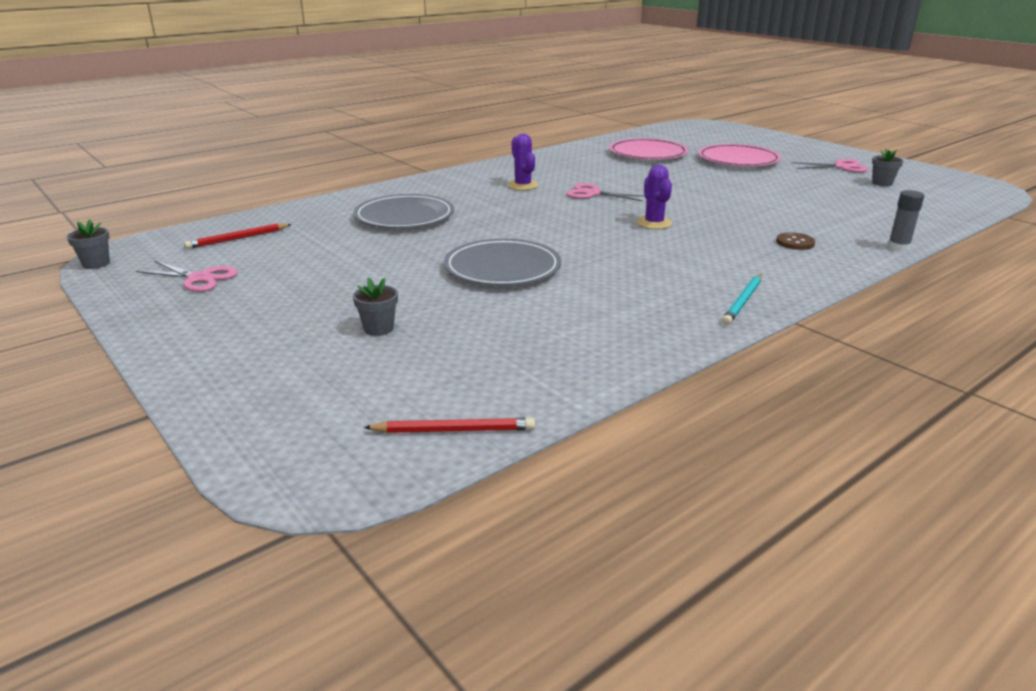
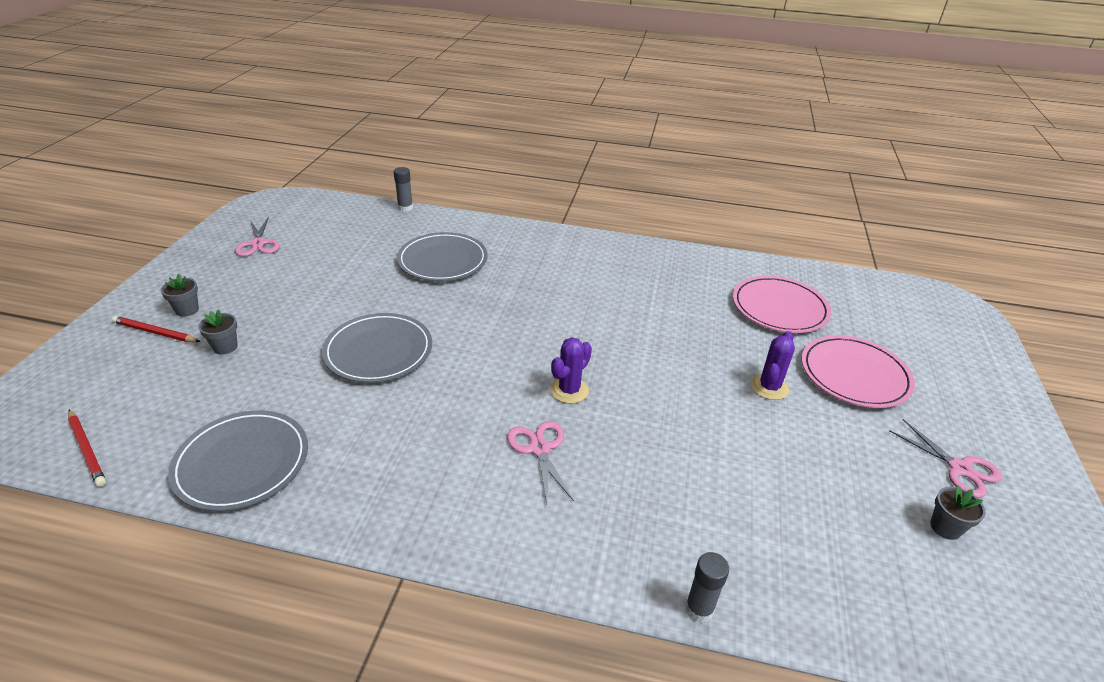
camera: 50 degrees right, 10 degrees up
grey flower pot [67,219,110,269] -> grey flower pot moved to [161,274,199,317]
red pencil [184,224,292,249] -> red pencil moved to [112,316,200,342]
purple cactus [508,134,538,190] -> purple cactus moved to [751,331,795,400]
pink scissors [566,183,645,201] -> pink scissors moved to [507,421,574,503]
turquoise pencil [722,274,762,325] -> none
brown button [776,232,815,250] -> none
none -> grey plate [168,410,308,511]
none -> grey glue stick [394,167,413,212]

